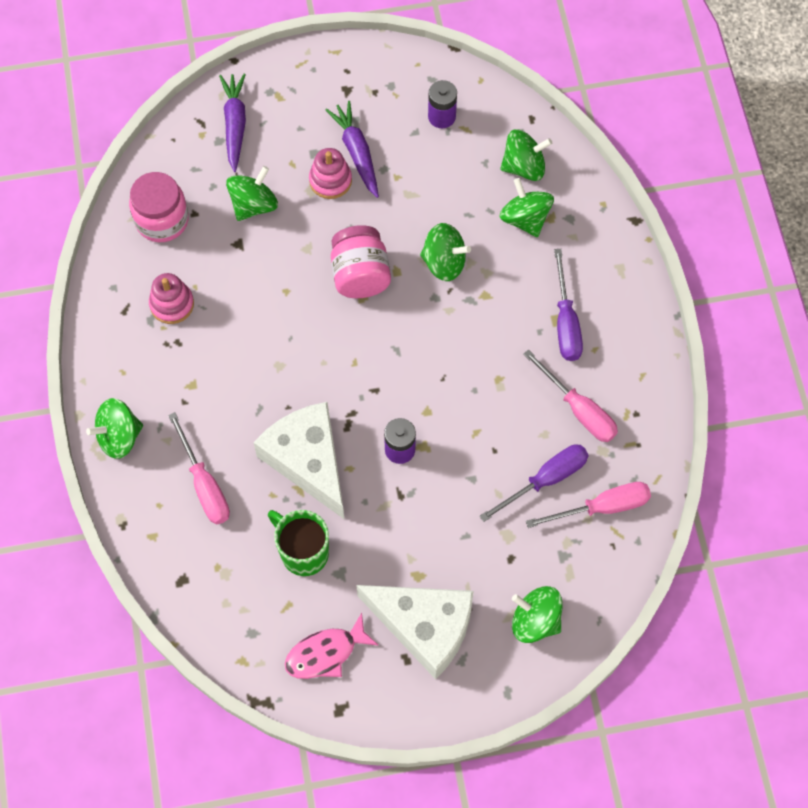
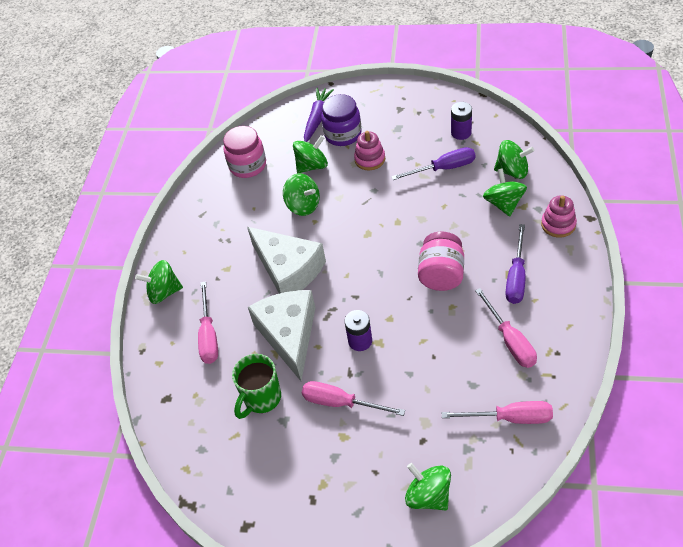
camera: 25 degrees right, 15 degrees down
pink stacking toy [149,273,194,324] -> pink stacking toy moved to [541,195,577,238]
green mug [268,510,329,576] -> green mug turned 120 degrees counterclockwise [232,354,281,419]
pink fish [285,613,379,679] -> none
purple carrot [325,101,379,198] -> none
pink jar [331,225,391,298] -> pink jar moved to [418,232,464,291]
white cheese [356,585,473,680] -> white cheese moved to [247,227,326,294]
green spinning top [420,223,471,281] -> green spinning top moved to [283,173,320,216]
purple screwdriver [479,444,589,522] -> purple screwdriver moved to [391,147,476,180]
none -> pink screwdriver [302,381,405,416]
none -> purple jar [321,94,362,146]

